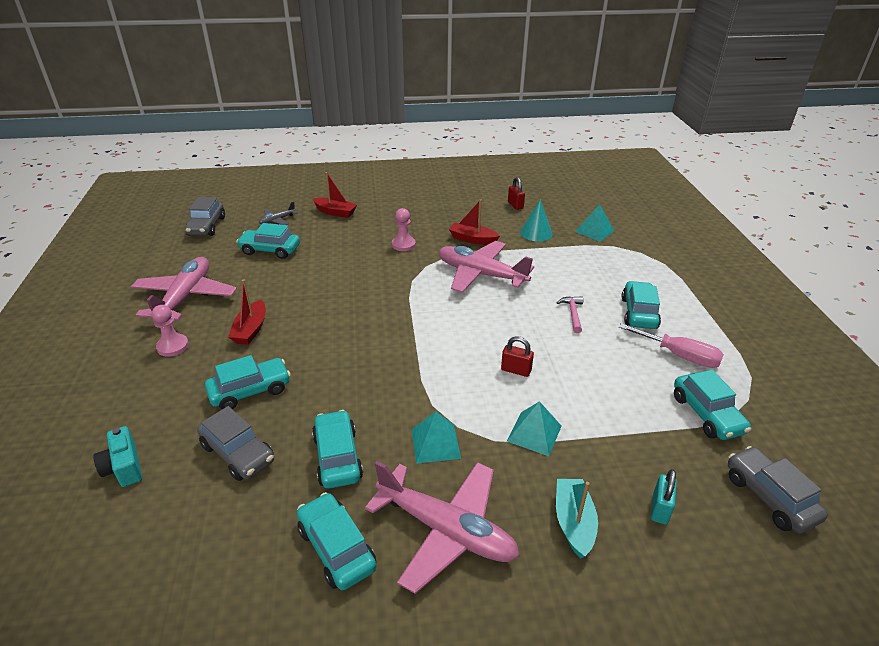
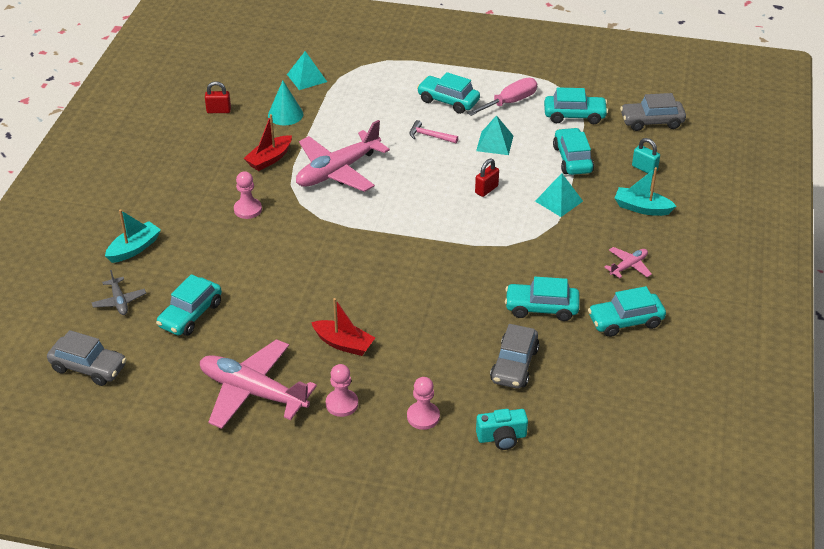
camera: 70 degrees left, 5 degrees up
grey car [197,406,274,481] -> grey car turned 135 degrees clockwise [490,324,539,389]
turquoise car [205,355,291,409] -> turquoise car moved to [553,128,594,175]
red boat [313,172,357,218] -> turquoise boat [105,209,161,263]
pink plane [365,461,519,594] -> pink plane [604,247,652,278], size x0.46
turquoise pyramid [411,411,461,464] -> turquoise pyramid moved to [476,115,513,155]
none -> pink pawn [407,377,440,430]

